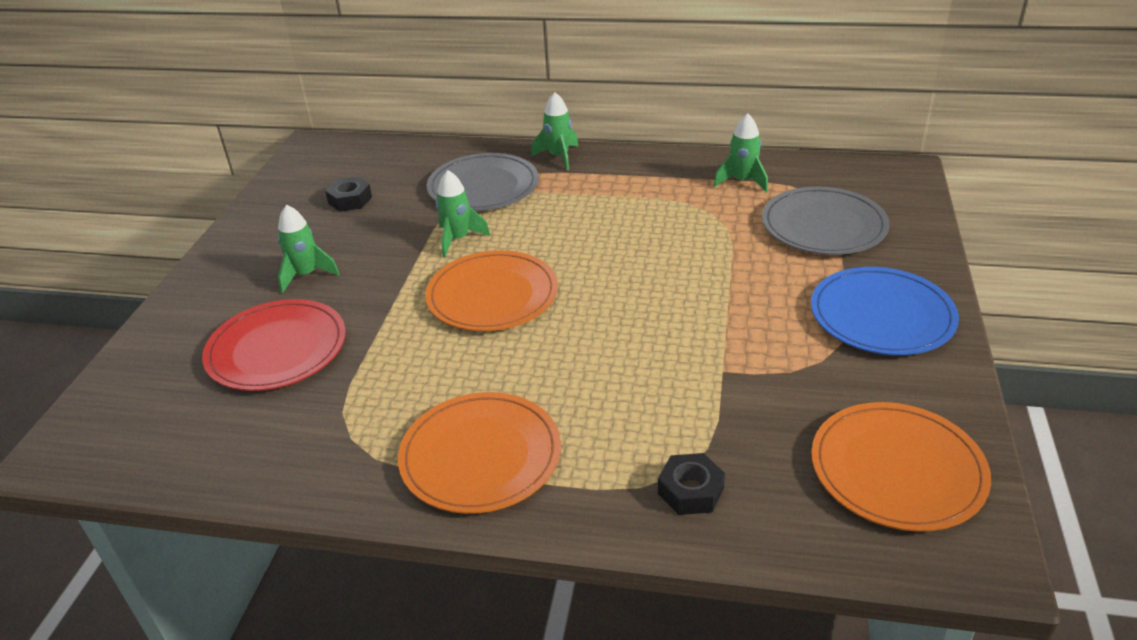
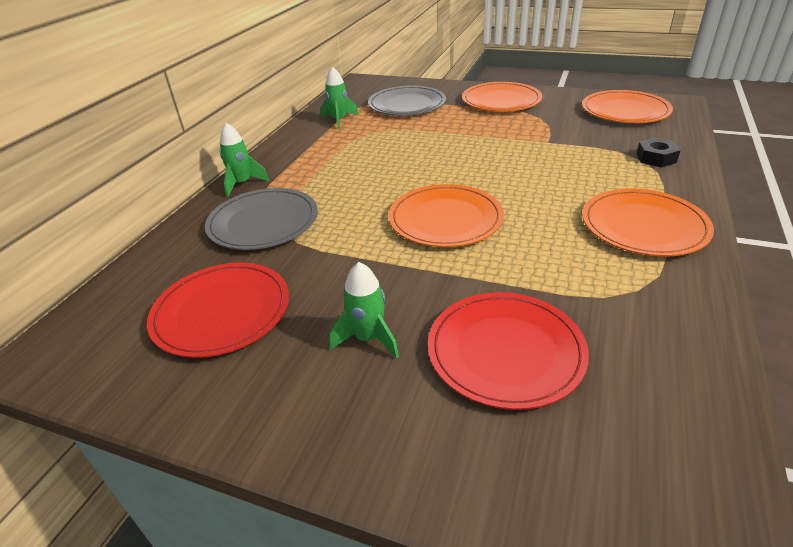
camera: 80 degrees left, 0 degrees up
black nut [325,177,372,212] -> red plate [147,263,289,358]
green rocket [436,170,490,258] -> none
blue plate [811,267,959,355] -> orange plate [462,82,542,112]

